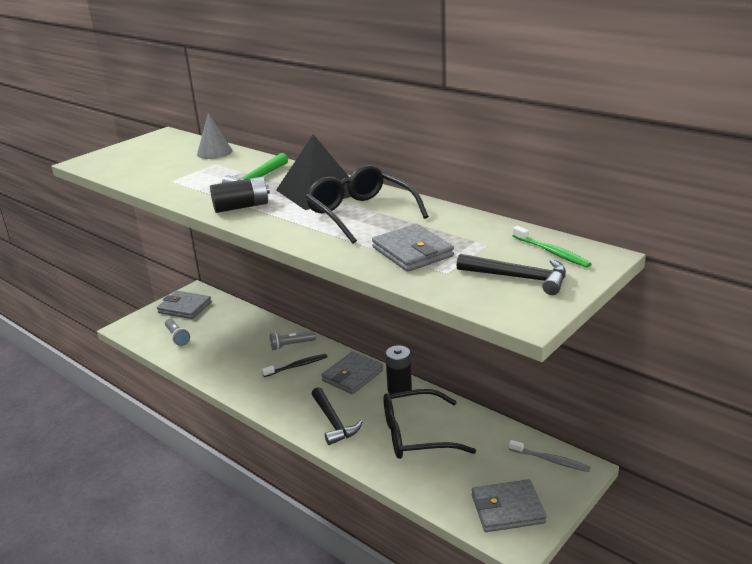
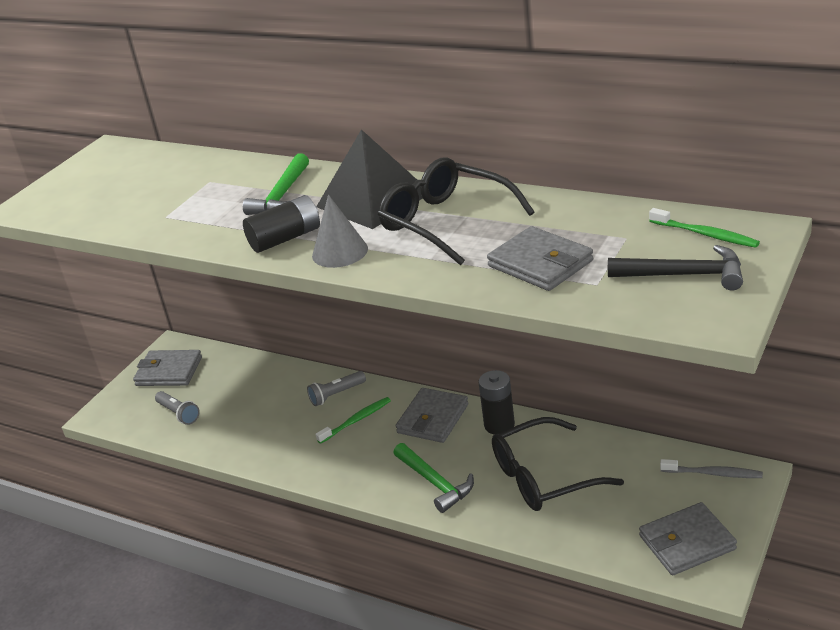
camera: 10 degrees left, 5 degrees up
grey cone [197,113,233,159] -> grey cone moved to [312,195,368,268]
black toothbrush [262,354,328,377] -> green toothbrush [316,397,391,444]
black hammer [312,387,362,445] -> green hammer [394,443,474,513]

